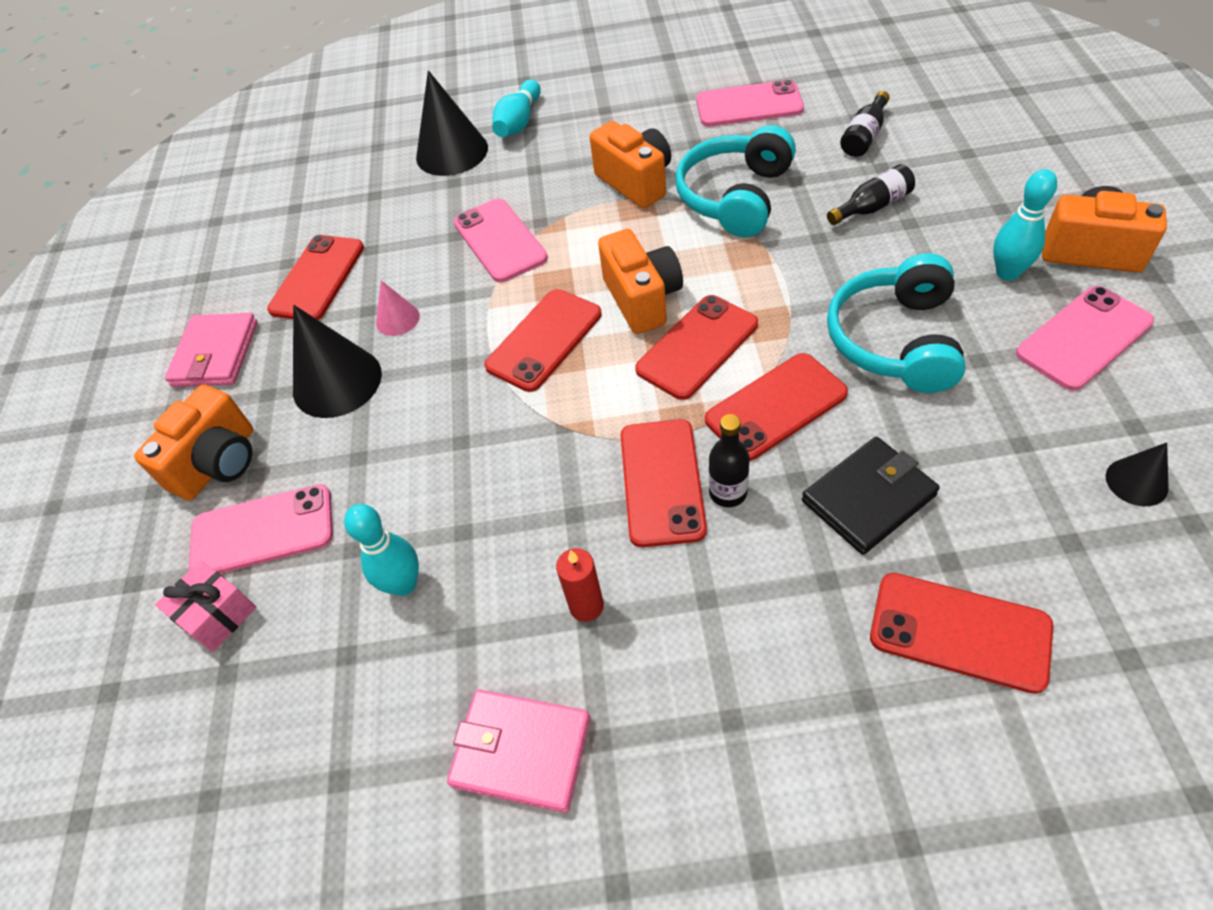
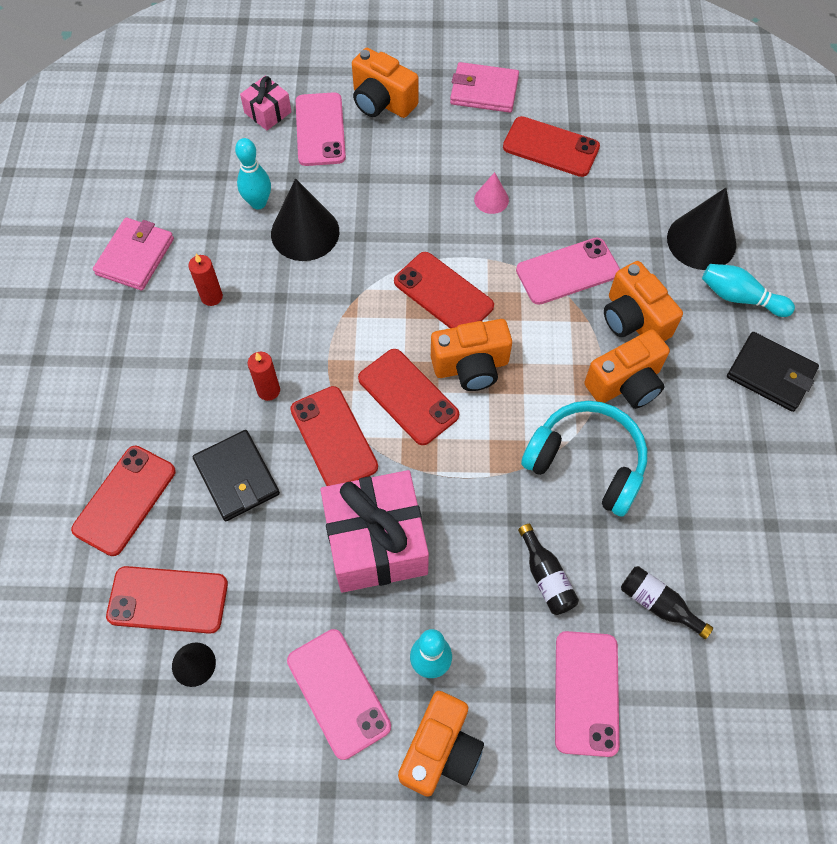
camera: 90 degrees right, 10 degrees up
black cone [293,305,382,418] -> black cone moved to [271,178,339,261]
red phone [621,419,707,547] -> red phone moved to [106,566,228,634]
pink phone [696,79,804,127] -> pink phone moved to [555,631,619,757]
black bottle [709,414,750,507] -> red candle [248,352,280,401]
turquoise headphones [827,253,966,393] -> pink gift [320,470,429,592]
none -> orange camera [604,261,683,341]
none -> black wallet [727,332,819,412]

